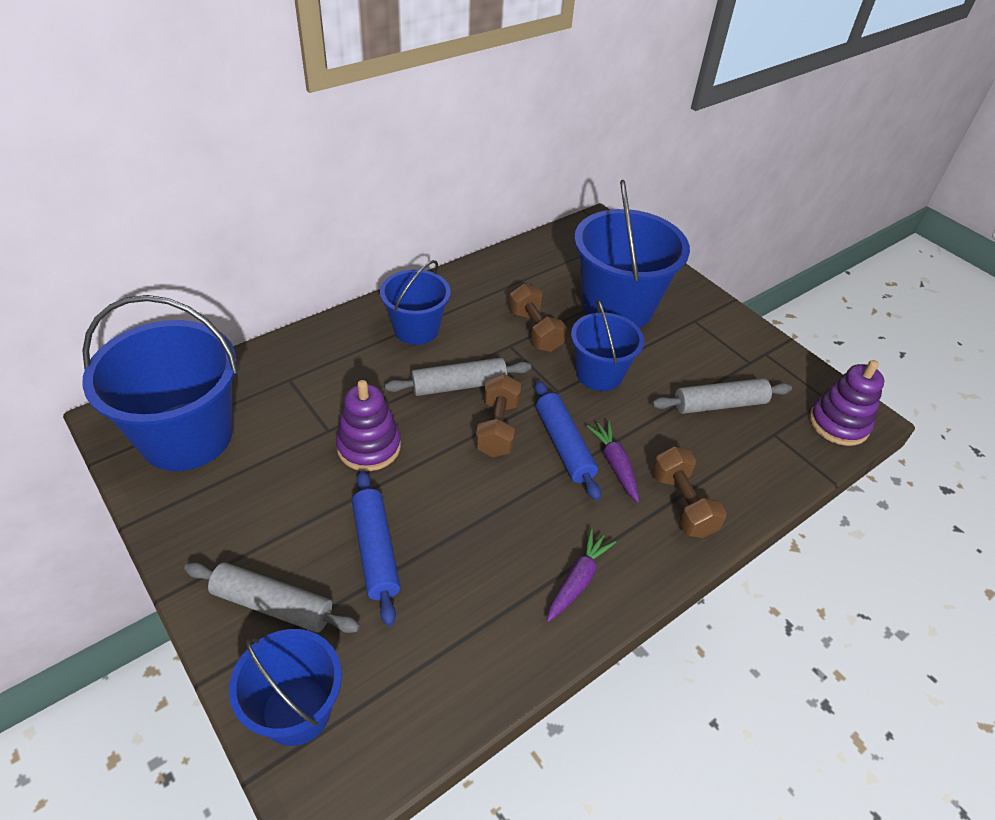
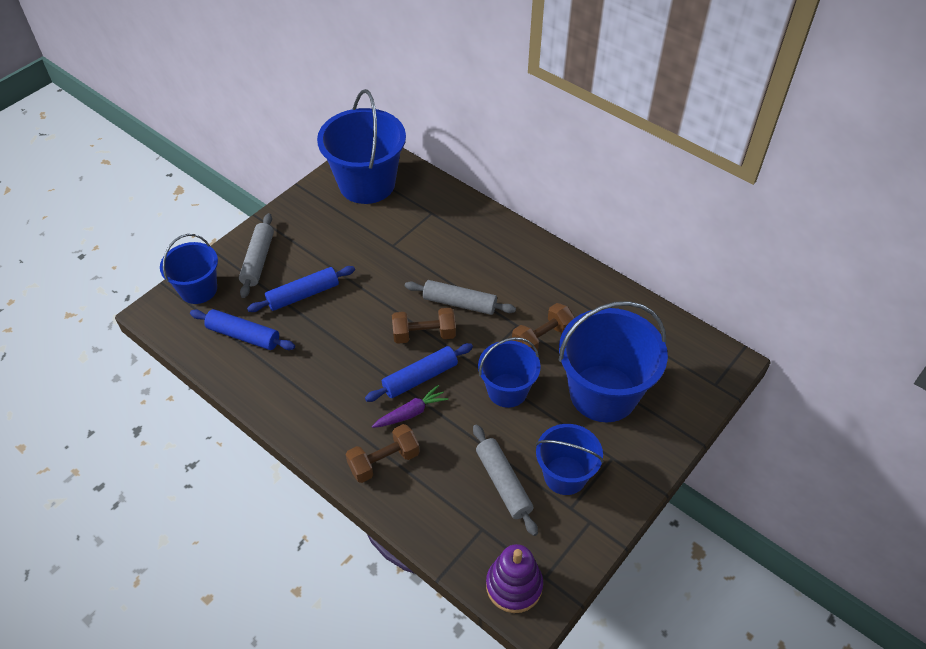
camera: 80 degrees right, 5 degrees up
purple stacking toy [336,380,401,471] -> none
blue bucket [380,260,451,345] -> blue bucket moved to [536,424,604,495]
grey rolling pin [385,358,531,396] -> grey rolling pin turned 45 degrees counterclockwise [405,280,516,315]
purple carrot [547,528,616,622] -> none
none -> blue rolling pin [190,309,295,350]

